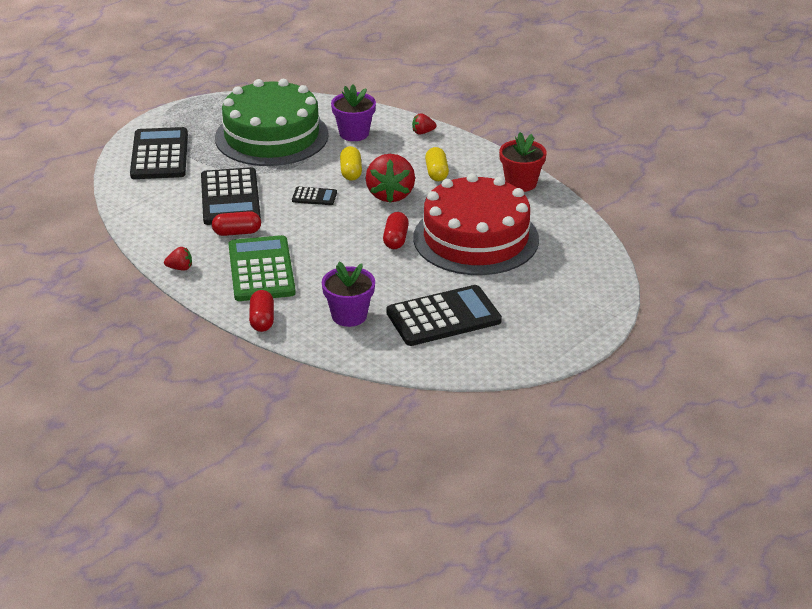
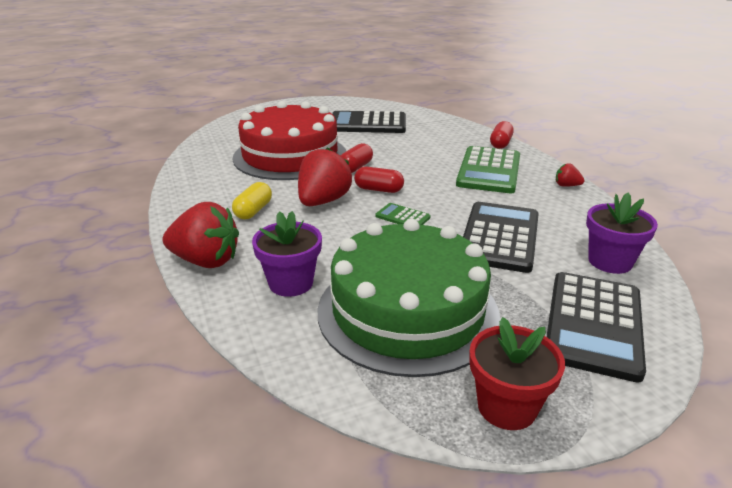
camera: 155 degrees left, 5 degrees down
red capsule [212,211,261,236] -> red capsule moved to [354,167,404,193]
black calculator [292,187,337,205] -> green calculator [375,203,431,225]
purple flower pot [322,262,375,327] -> purple flower pot moved to [586,193,658,274]
yellow capsule [340,146,362,181] -> none
red strawberry [412,113,437,134] -> red strawberry [162,202,239,268], size x2.18
red flower pot [499,132,547,192] -> red flower pot moved to [469,317,565,430]

